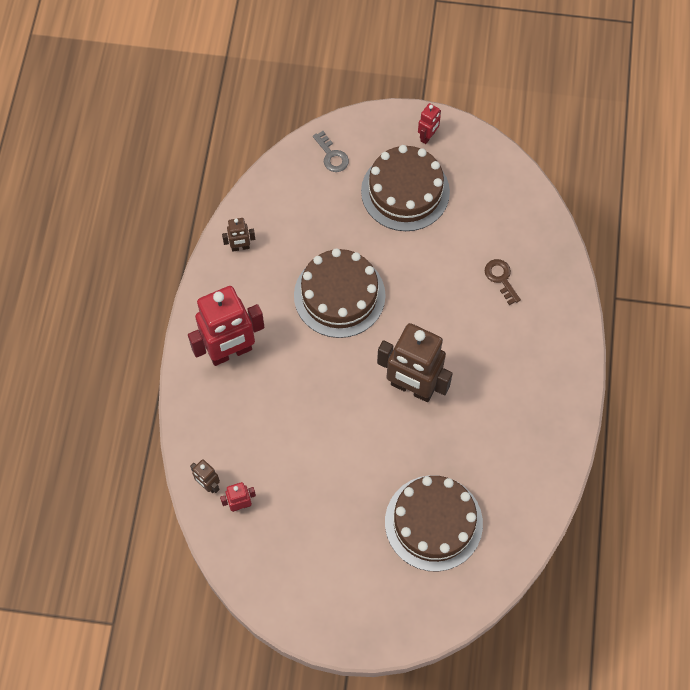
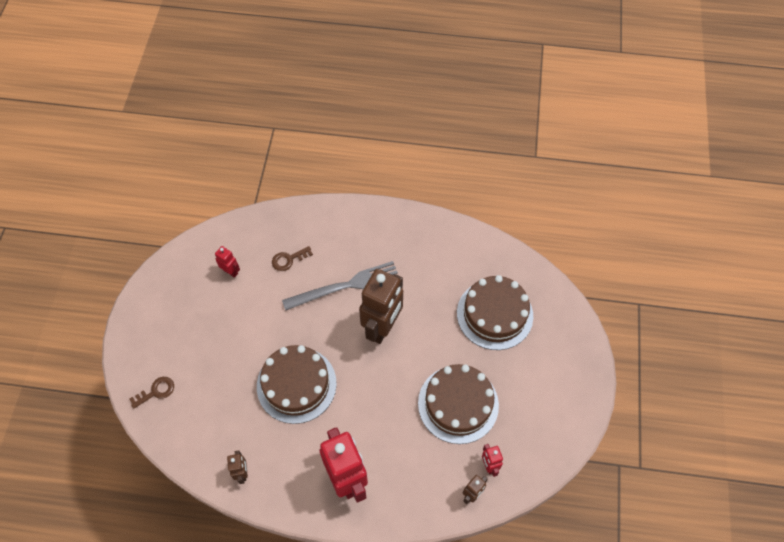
camera: 90 degrees left, 5 degrees down
grey key [313,131,349,172] -> brown key [129,377,174,409]
brown cake [361,145,450,231] -> brown cake moved to [418,364,499,444]
red robot [418,103,441,144] -> red robot moved to [215,246,240,278]
none -> grey fork [282,261,399,311]

